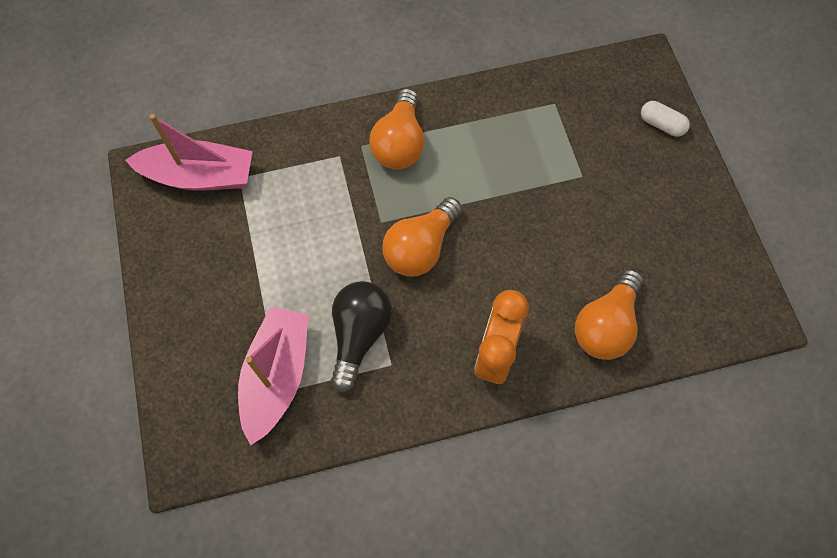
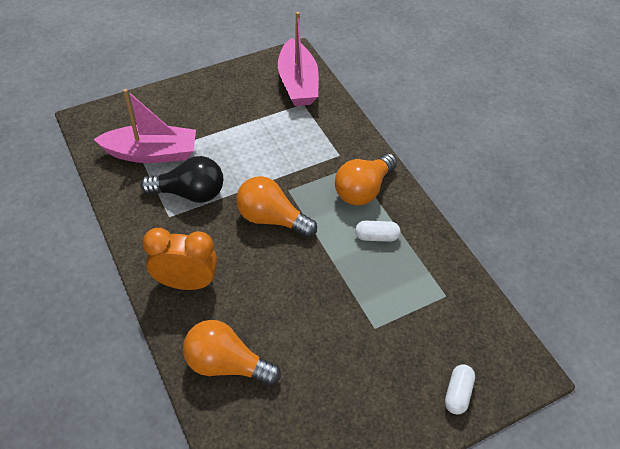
camera: 75 degrees right, 15 degrees down
orange light bulb [369,88,425,169] -> orange light bulb turned 45 degrees counterclockwise [335,153,397,206]
none -> white capsule [355,220,400,242]

